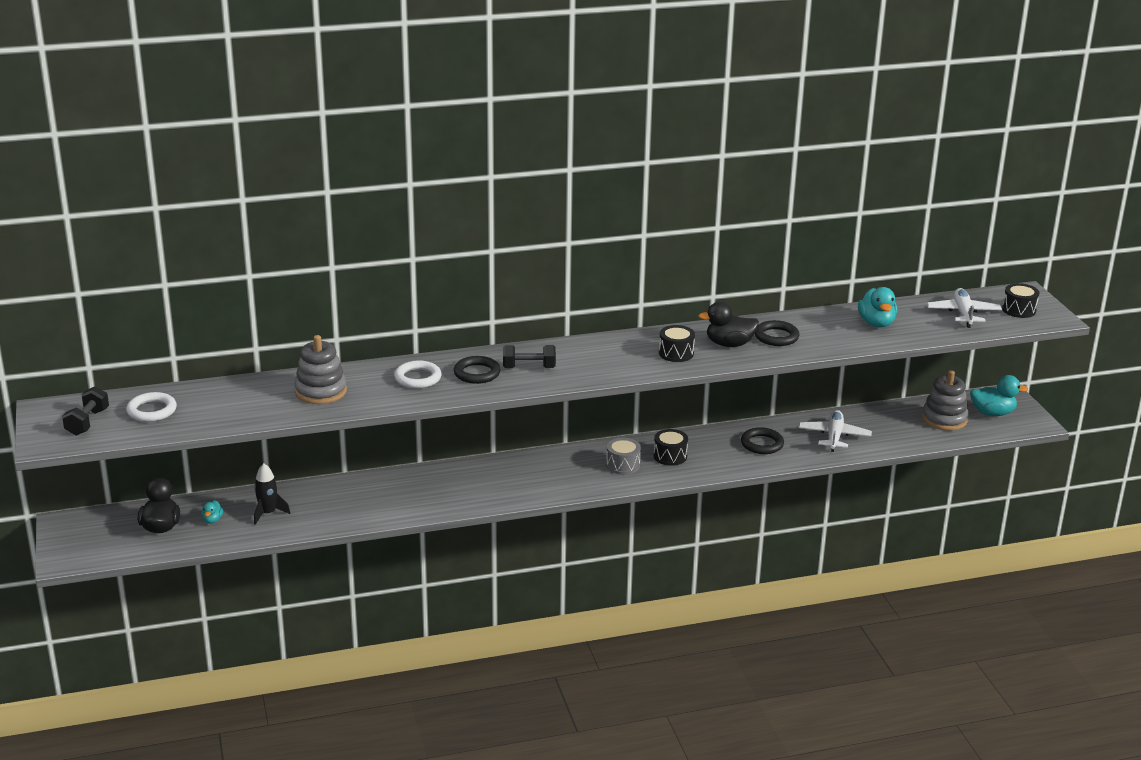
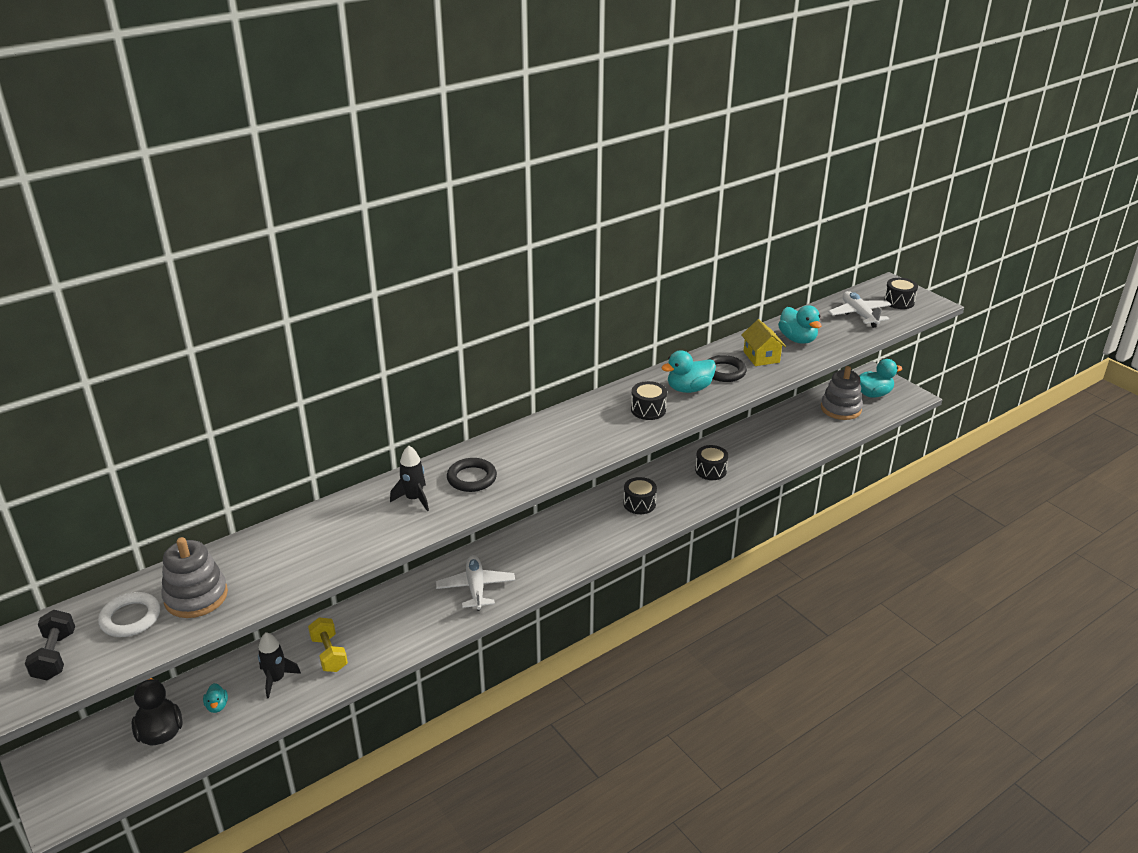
camera: 20 degrees left, 5 degrees up
grey stacking toy [294,335,347,404] -> grey stacking toy moved to [161,537,228,618]
white ring [394,360,442,389] -> black rocket [390,445,429,511]
black dumbbell [503,345,556,368] -> none
grey drum [606,438,641,475] -> none
black duck [698,302,759,347] -> turquoise duck [661,350,716,393]
black ring [741,427,784,454] -> black drum [695,445,728,480]
white plane [799,410,872,452] -> white plane moved to [436,555,515,611]
none -> yellow dumbbell [308,618,348,672]
none -> yellow house [741,319,786,366]

